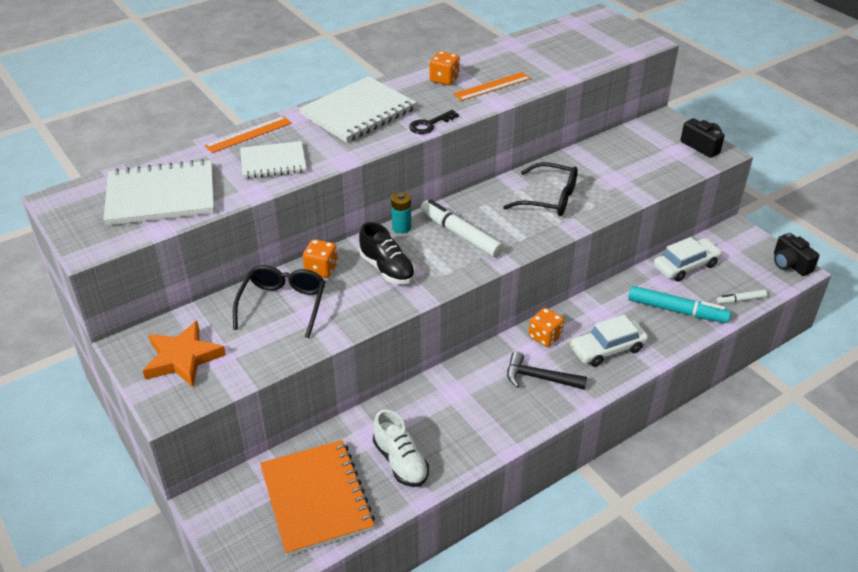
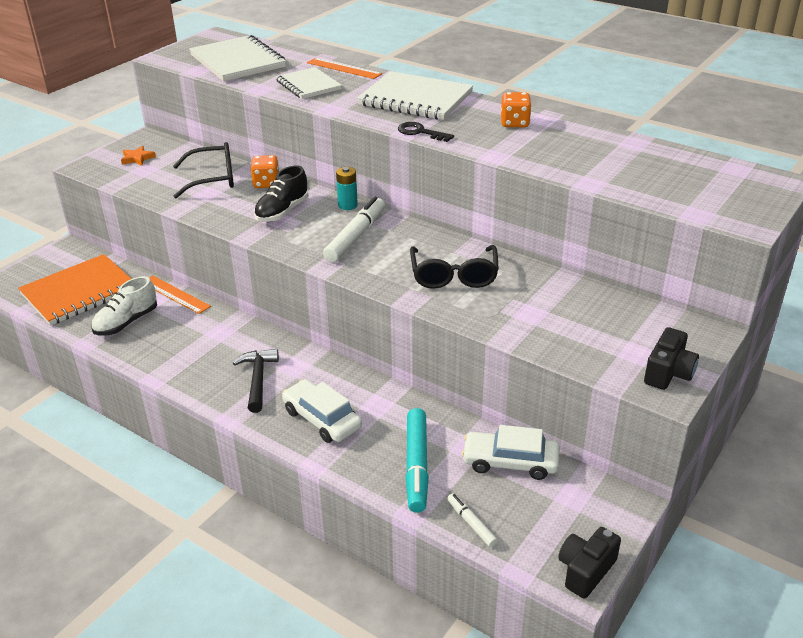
camera: 70 degrees right, 5 degrees down
orange star [143,321,226,387] -> orange star [121,146,156,166], size x0.53
orange ruler [453,72,531,101] -> orange ruler moved to [149,276,211,314]
orange dice [529,308,564,347] -> none
white car [654,237,722,281] -> white car turned 150 degrees clockwise [462,425,559,480]

